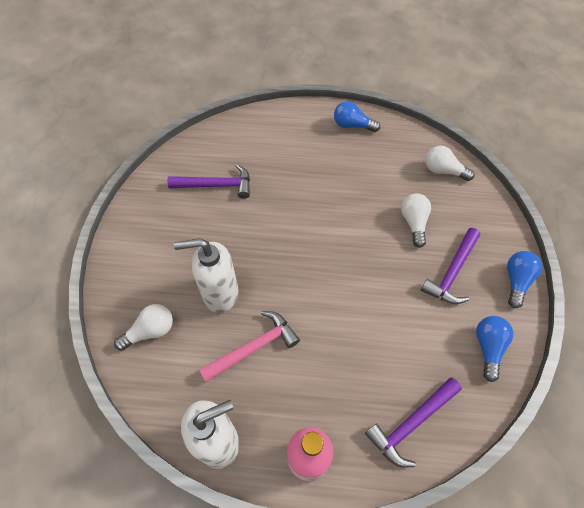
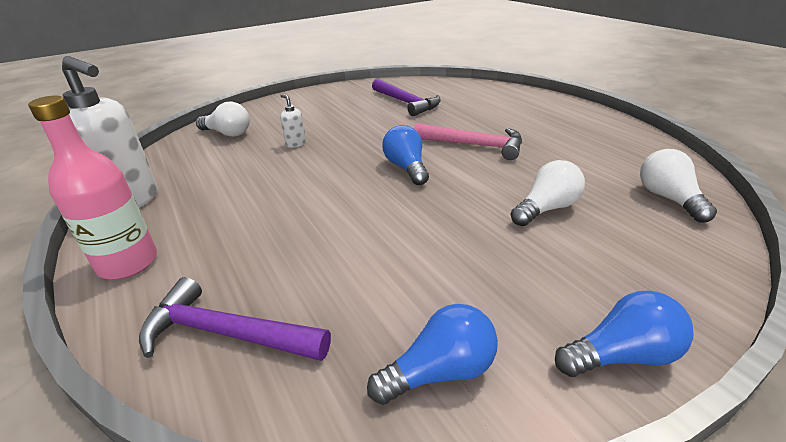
camera: 55 degrees right, 25 degrees down
white soap dispenser [174,238,238,313] -> white soap dispenser [280,94,306,148], size x0.43
pink hammer [199,311,300,382] -> pink hammer moved to [414,123,522,160]
blue light bulb [334,101,380,132] -> blue light bulb moved to [382,125,429,185]
purple hammer [421,228,480,304] -> none

